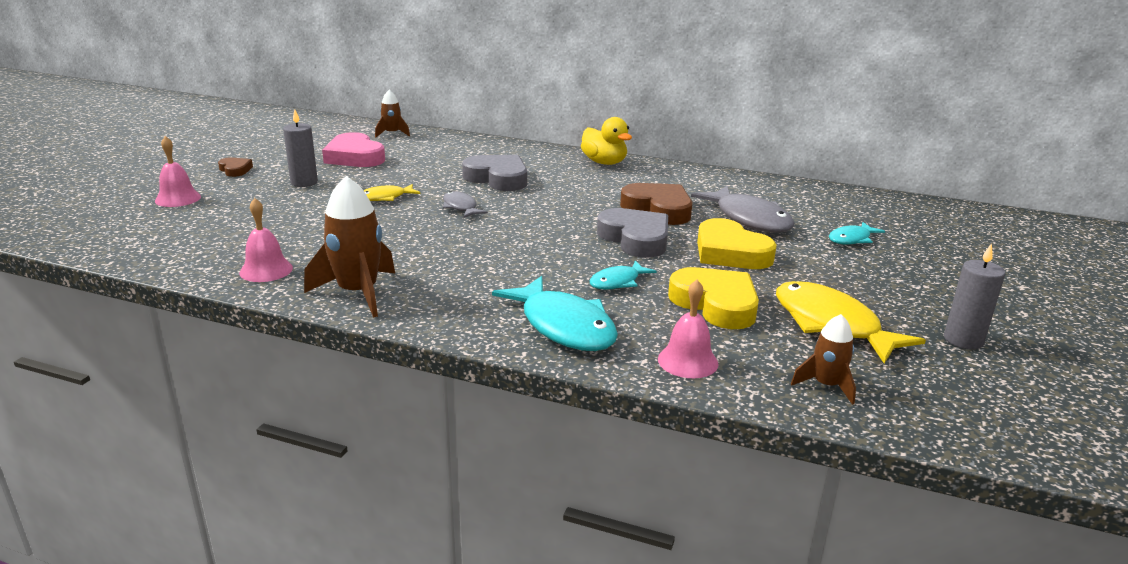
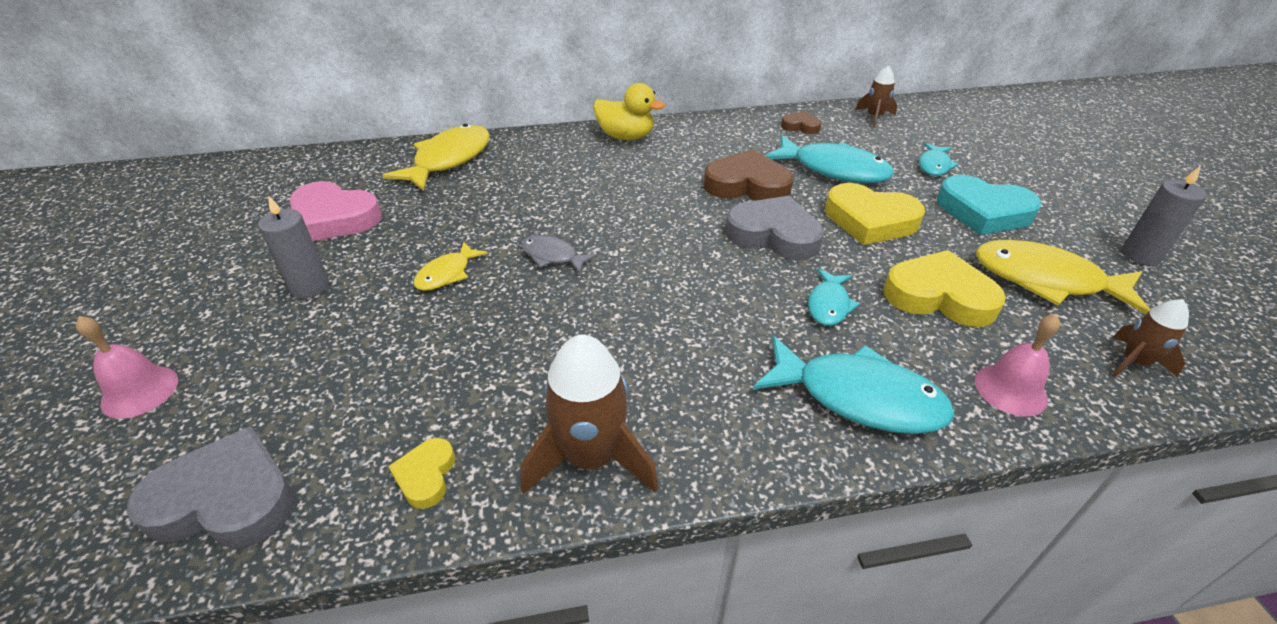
camera: 30 degrees left, 15 degrees up
brown heart [218,157,253,177] -> brown heart moved to [781,111,822,134]
pink bell [239,198,293,282] -> yellow heart [388,438,455,509]
brown rocket [375,90,410,138] -> brown rocket moved to [855,65,897,127]
grey heart [462,155,527,191] -> grey heart moved to [127,426,295,549]
grey fish [691,186,794,233] -> turquoise fish [765,135,894,183]
none -> yellow fish [382,124,490,191]
none -> turquoise heart [937,175,1042,235]

